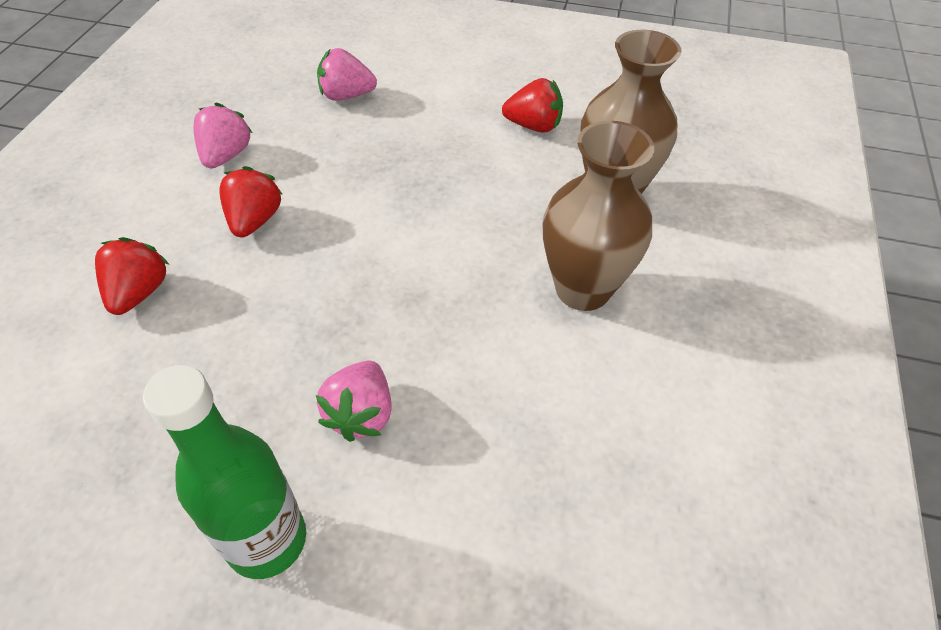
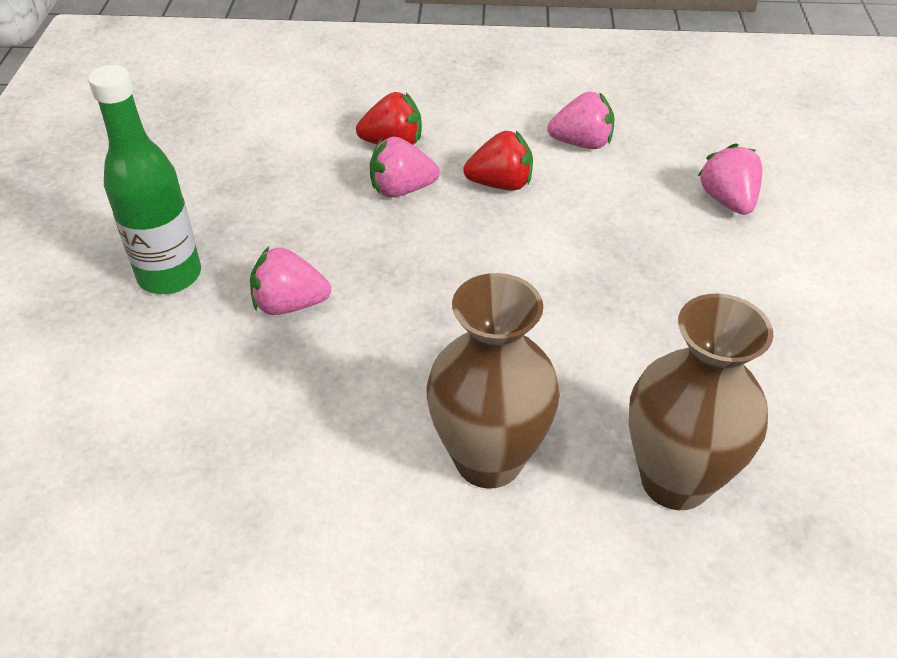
camera: 80 degrees right, 5 degrees down
red strawberry [502,78,563,133] -> none
none -> pink strawberry [370,137,440,197]

